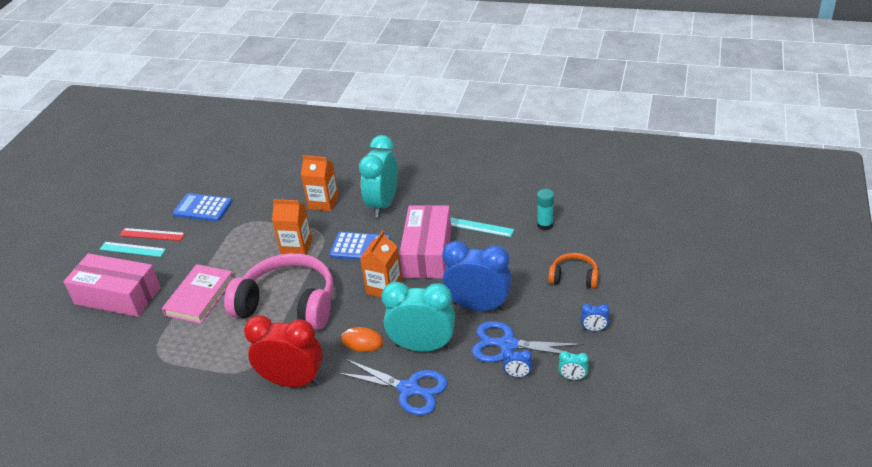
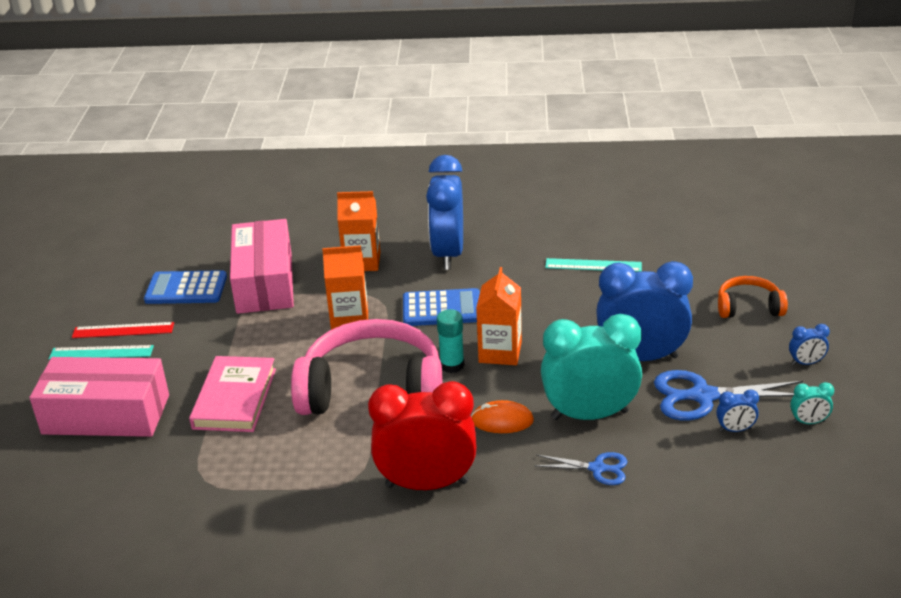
camera: 15 degrees left, 5 degrees down
blue scissors [337,359,448,415] -> blue scissors [534,452,628,485], size x0.57
turquoise clock [359,135,398,217] -> blue clock [426,155,463,270]
pink box [399,205,451,279] -> pink box moved to [230,219,294,314]
turquoise glue stick [537,189,554,231] -> turquoise glue stick moved to [437,309,464,373]

